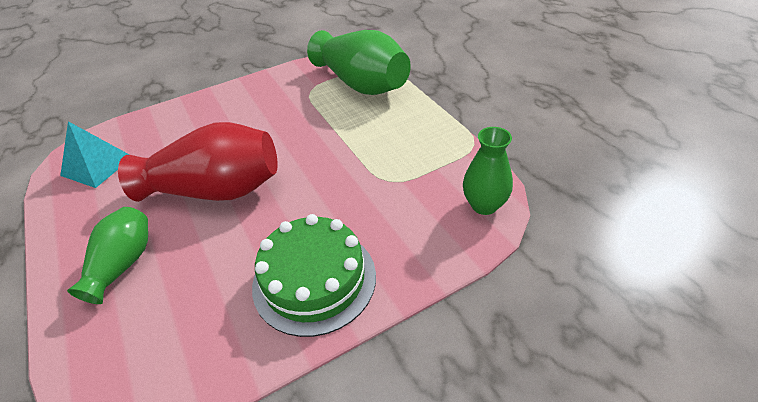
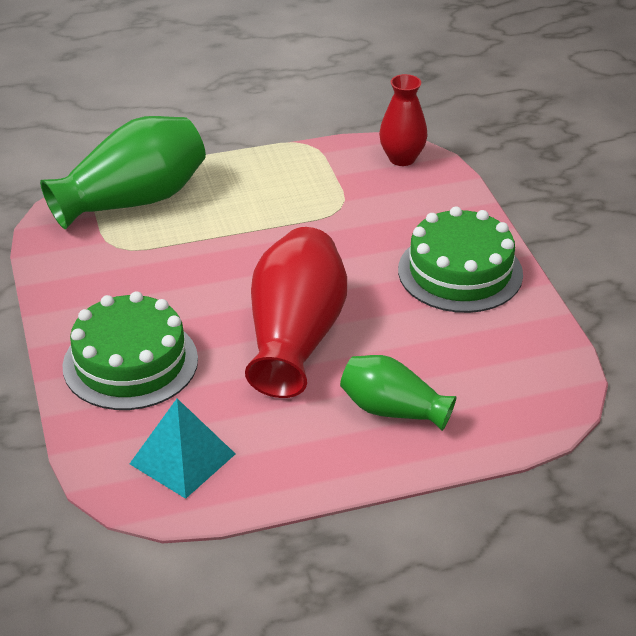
camera: 80 degrees left, 5 degrees down
green vase [463,127,513,215] -> red vase [379,74,428,166]
none -> green cake [62,291,198,410]

